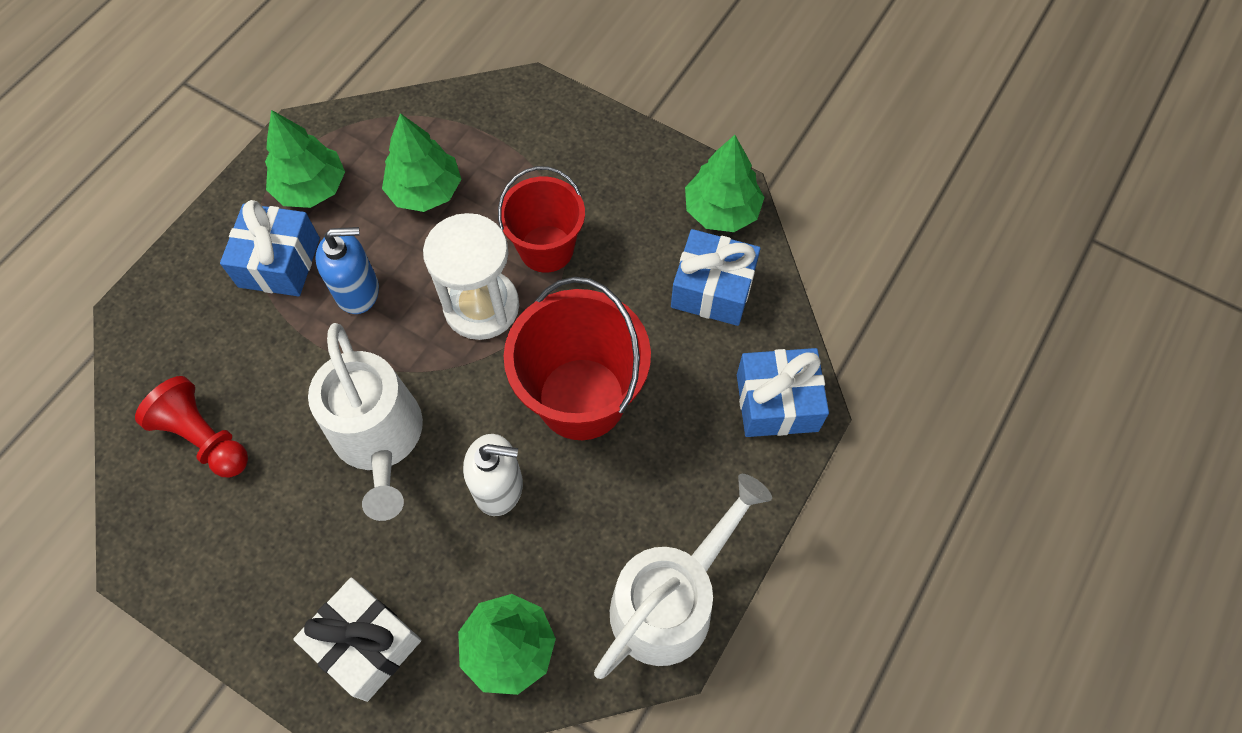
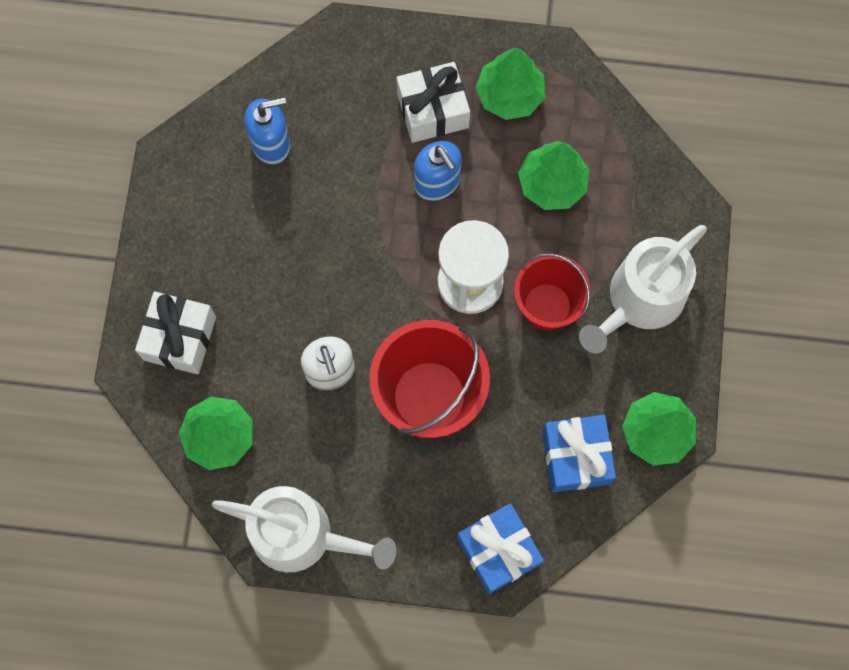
camera: 65 degrees right, 10 degrees up
red pawn [135,376,248,478] -> blue soap dispenser [245,97,290,165]
blue gift [220,200,320,296] -> white gift [396,62,470,143]
white watering can [308,323,423,521] -> white watering can moved to [579,225,707,354]

